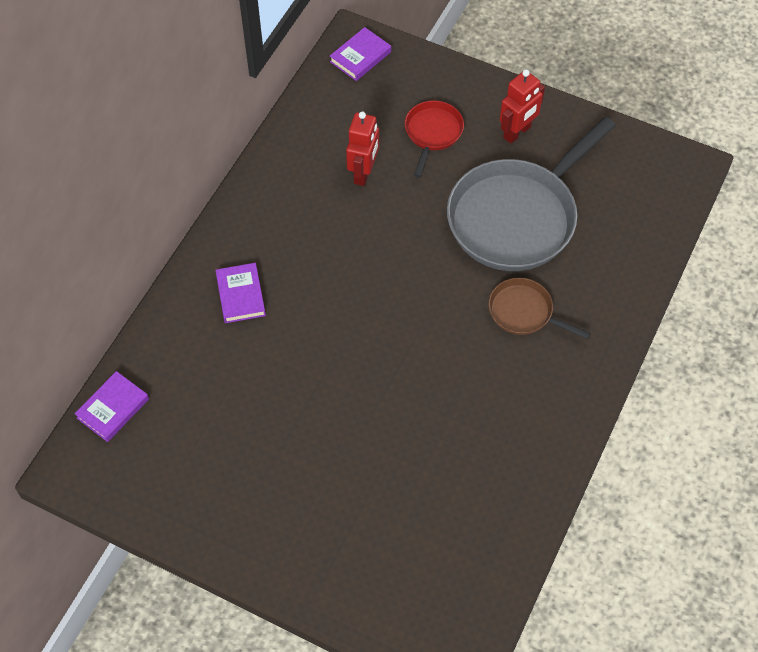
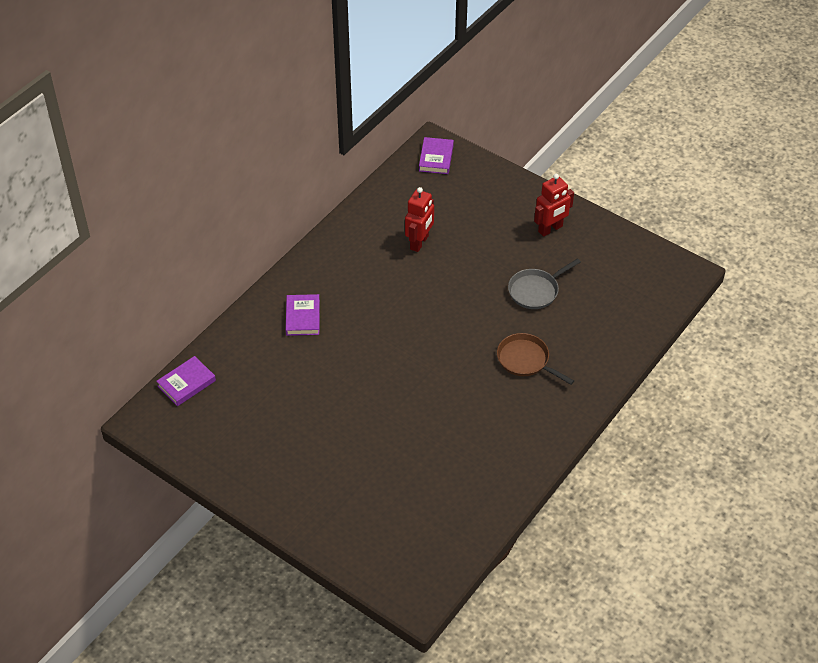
camera: 10 degrees right, 10 degrees down
purple book [330,27,391,81] -> purple book turned 45 degrees counterclockwise [419,137,454,174]
red pan [405,101,464,178] -> none
grey pan [447,117,616,271] -> grey pan [508,258,581,309], size x0.48

